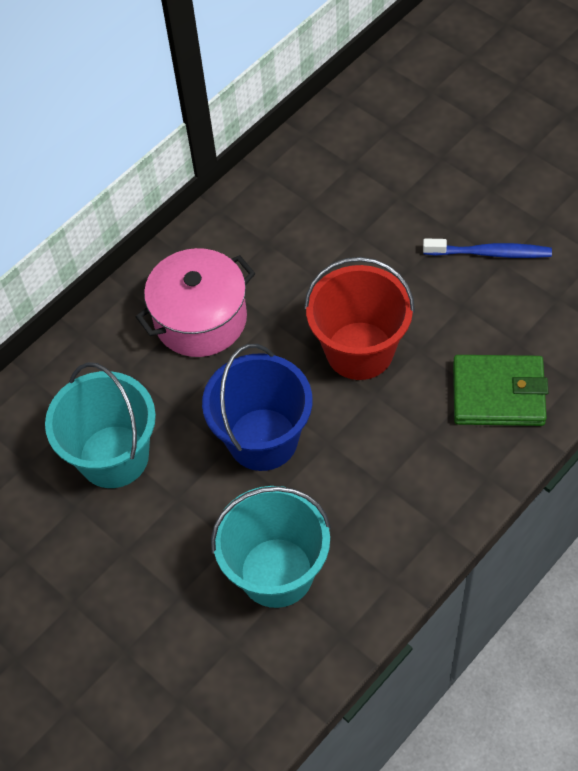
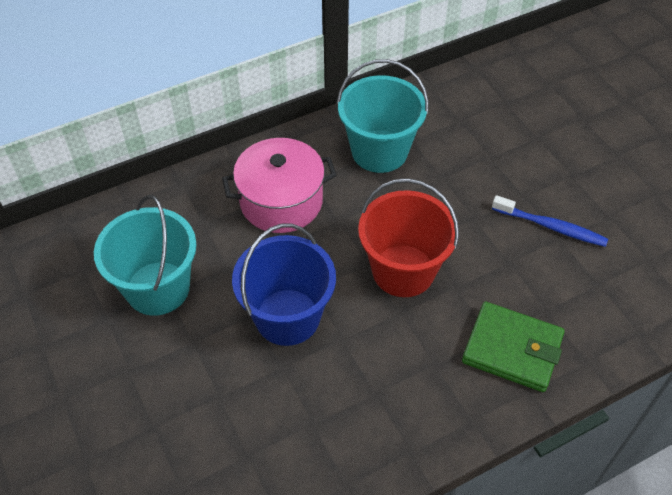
camera: 15 degrees right, 5 degrees down
turquoise bucket [211,486,331,608] -> turquoise bucket moved to [337,59,429,173]

